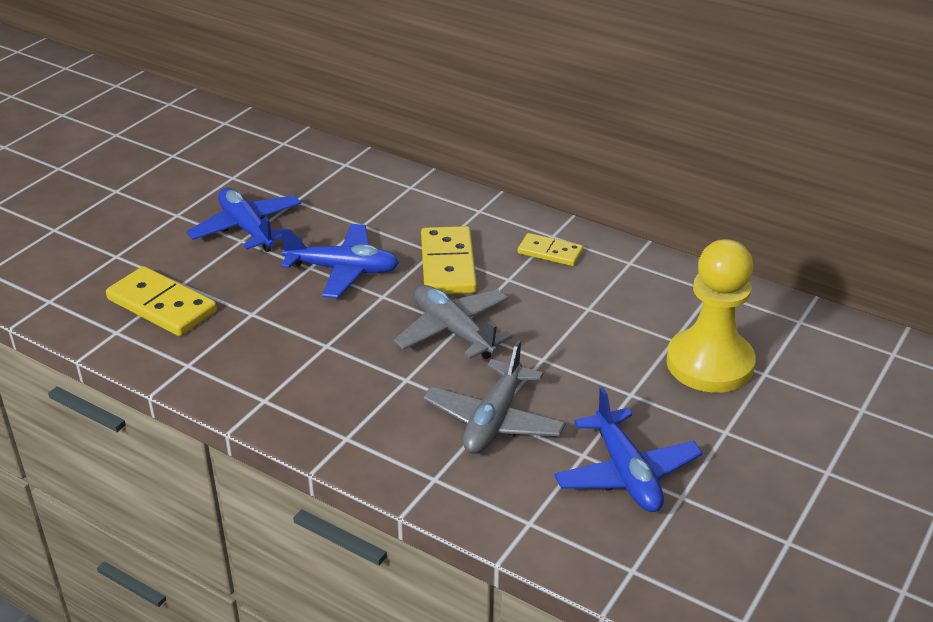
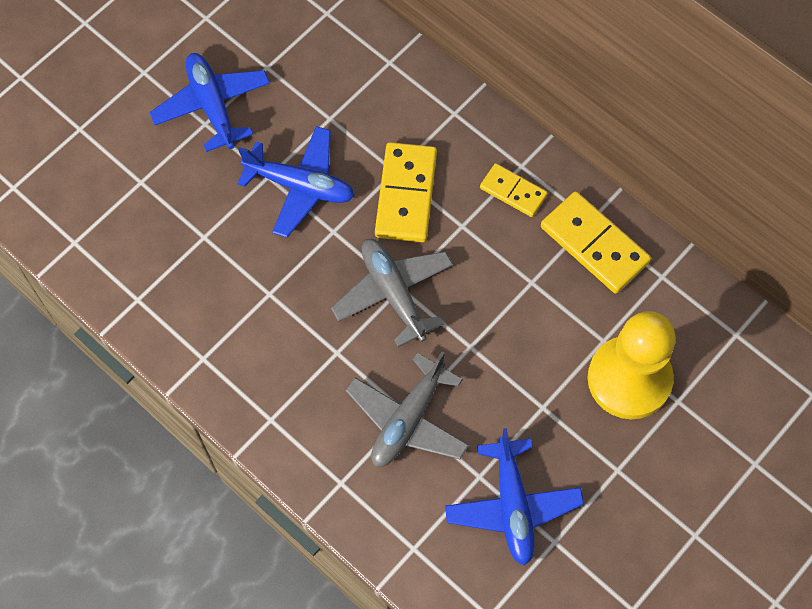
camera: 10 degrees right, 30 degrees up
yellow domino [106,266,217,336] -> yellow domino moved to [541,191,651,294]

